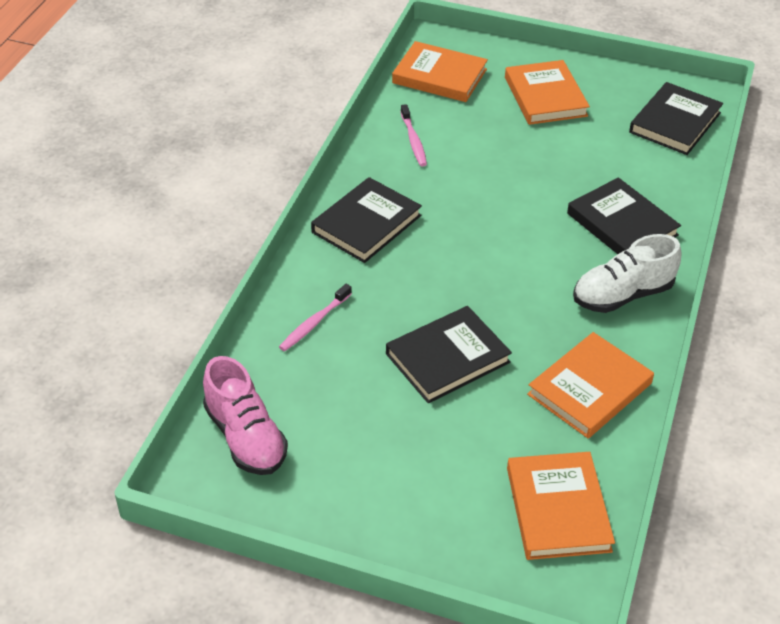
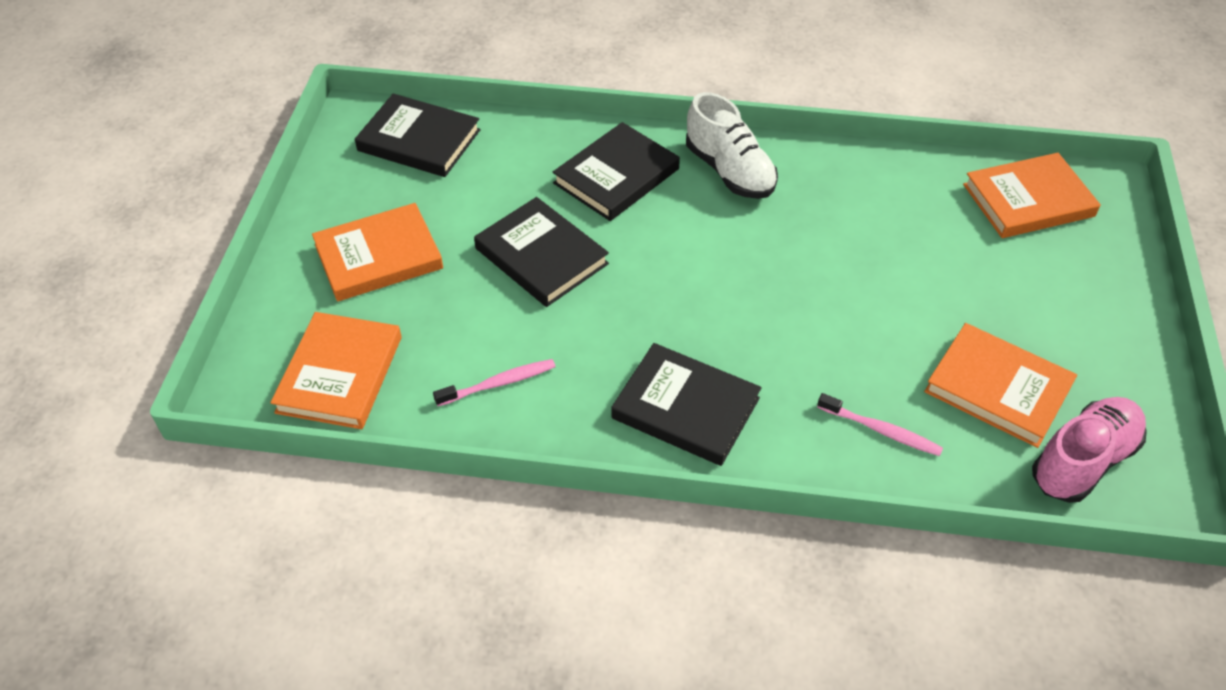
camera: 100 degrees left, 5 degrees up
black book [386,306,512,403] -> black book moved to [474,197,609,307]
orange book [527,332,654,439] -> orange book moved to [924,323,1077,448]

